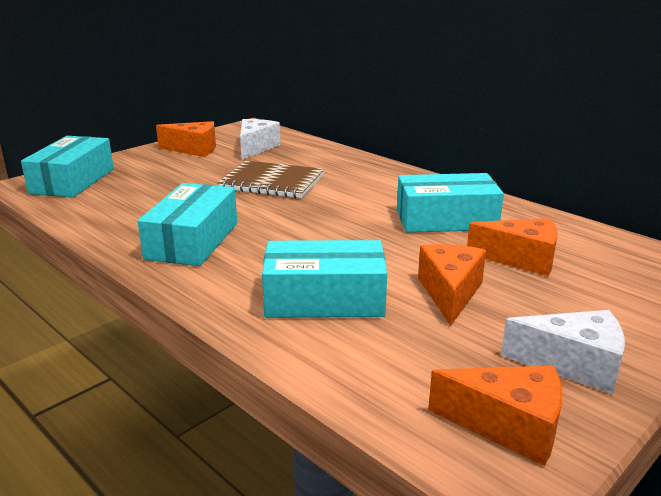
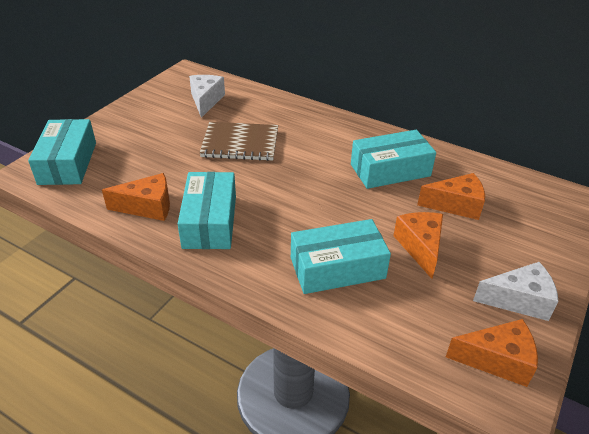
camera: 15 degrees left, 15 degrees up
orange cheese [156,121,216,157] -> orange cheese moved to [102,173,170,221]

